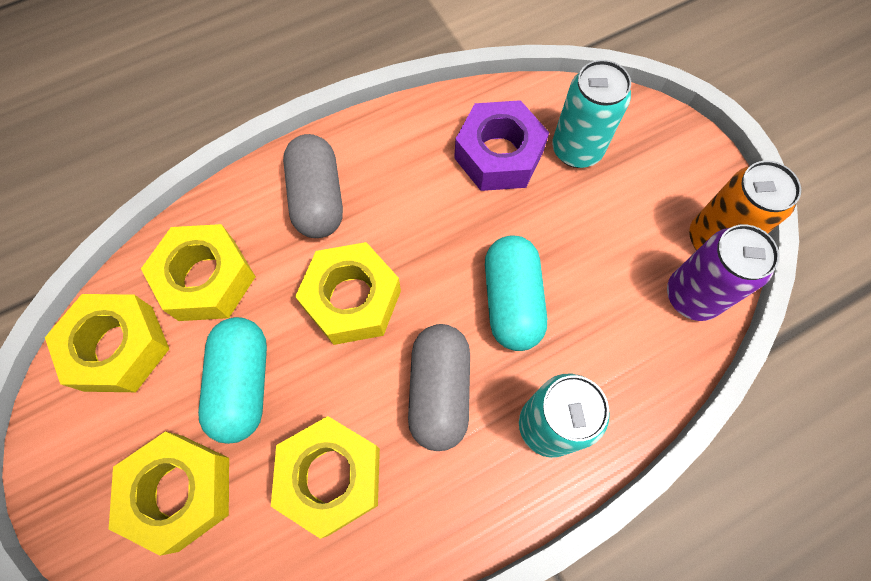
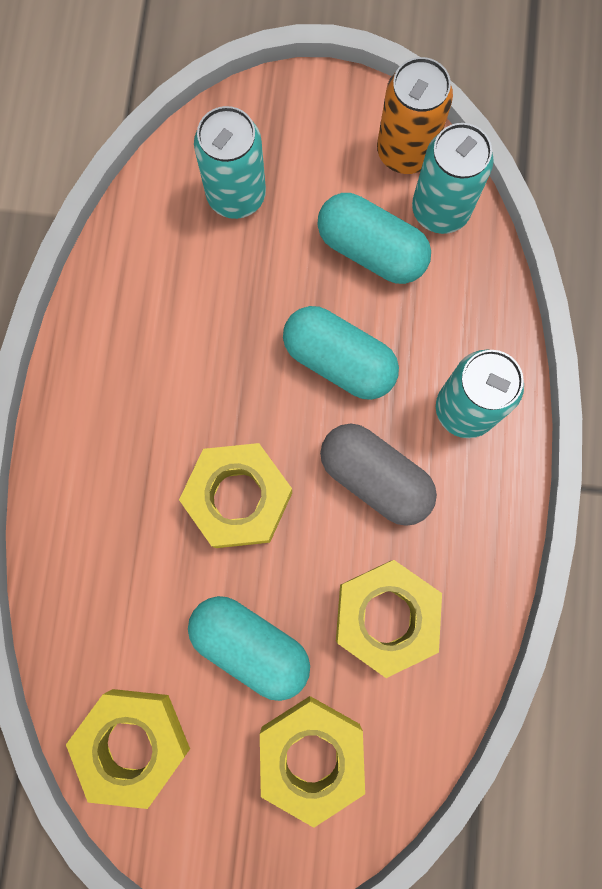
camera: 55 degrees left, 10 degrees up
yellow nut [141,224,256,321] -> none
grey capsule [283,134,343,238] -> none
purple nut [454,100,549,191] -> none
purple can [667,224,779,321] -> turquoise can [412,123,494,234]
none -> turquoise capsule [317,193,431,284]

